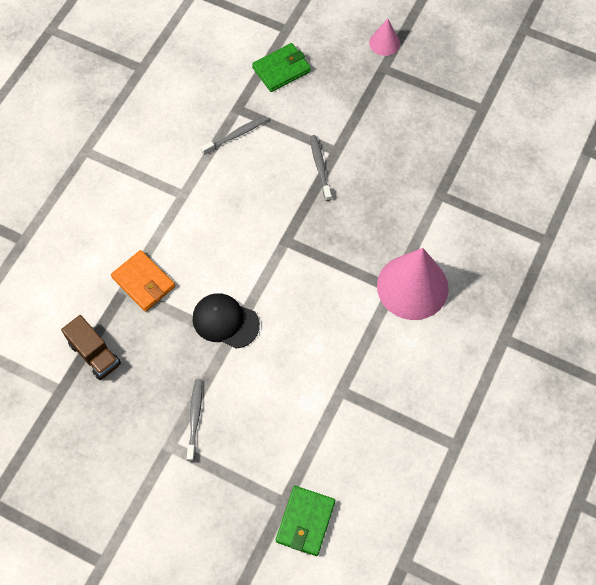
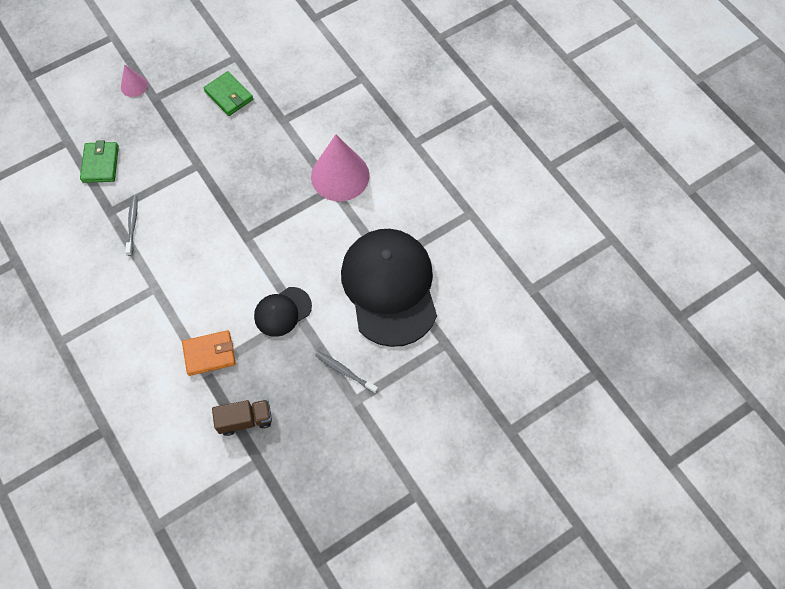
camera: 60 degrees left, 0 degrees up
green wallet [276,486,335,556] -> green wallet moved to [203,71,253,116]
grey toothbrush [310,135,332,201] -> none
none -> black cap [341,229,437,347]

